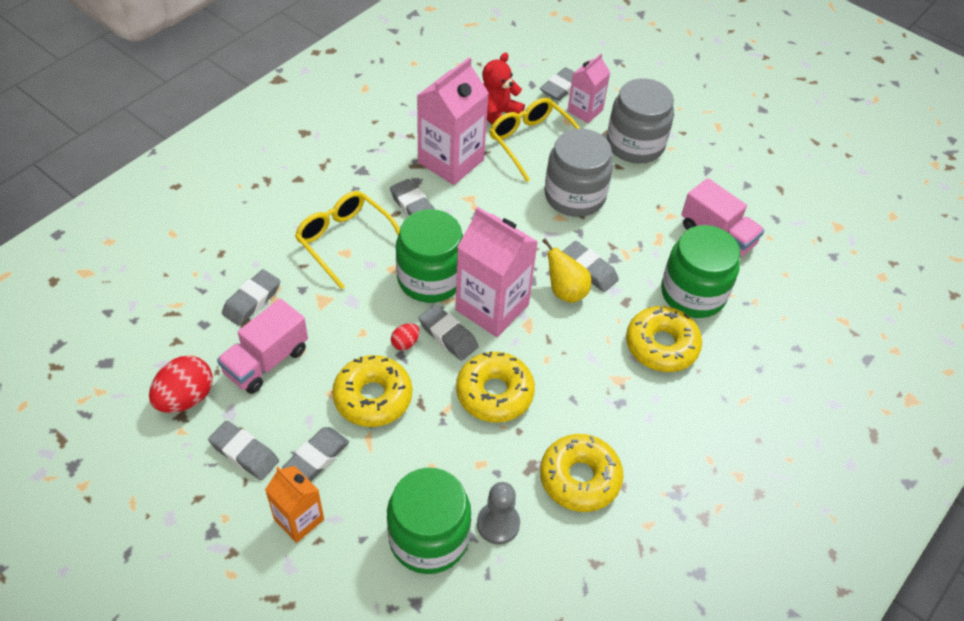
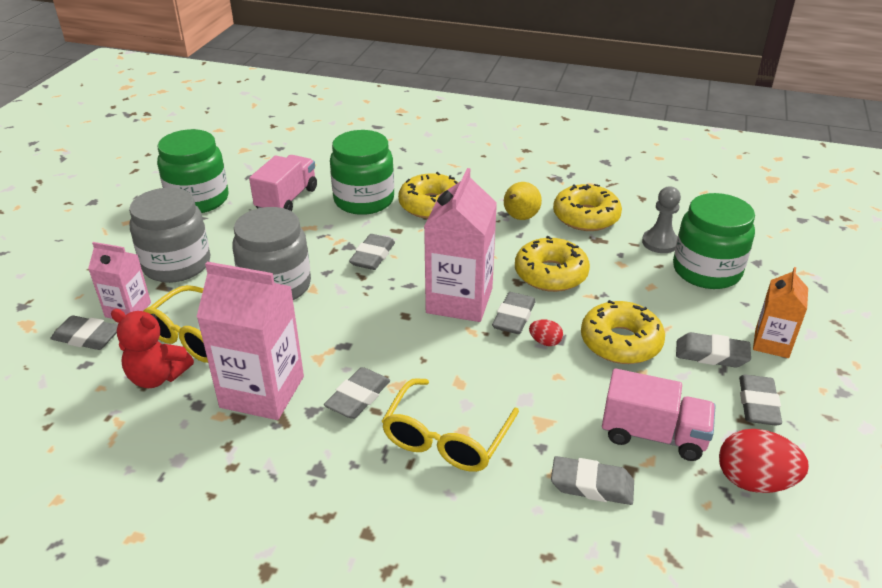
camera: 110 degrees left, 15 degrees down
green jar [396,209,463,303] -> green jar moved to [157,129,228,213]
yellow pear [542,238,591,303] -> yellow pear moved to [504,182,542,220]

